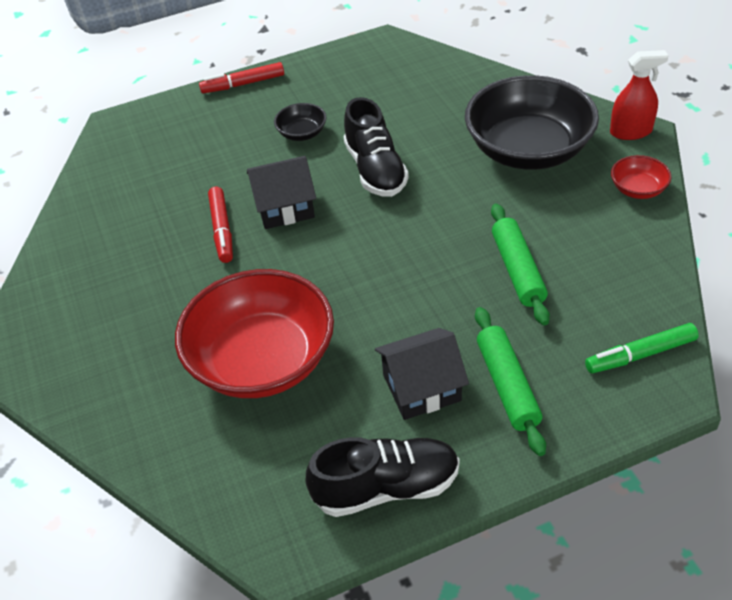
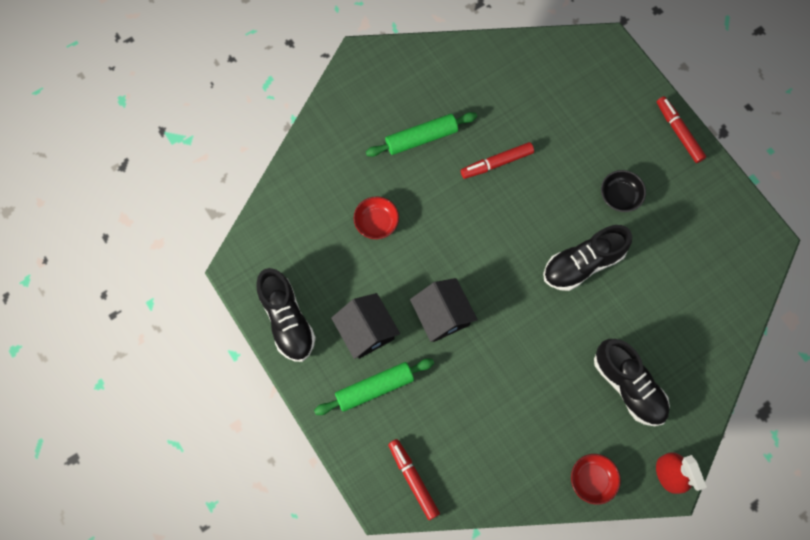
camera: 75 degrees right, 25 degrees up
red bowl [175,269,334,398] -> red bowl [354,196,399,239], size x0.43
black house [247,156,316,229] -> black house moved to [410,278,478,342]
black bowl [465,75,599,170] -> black shoe [594,339,670,426]
green rolling pin [491,204,550,326] -> green rolling pin moved to [366,112,477,157]
green marker [585,323,698,374] -> red marker [388,439,440,520]

